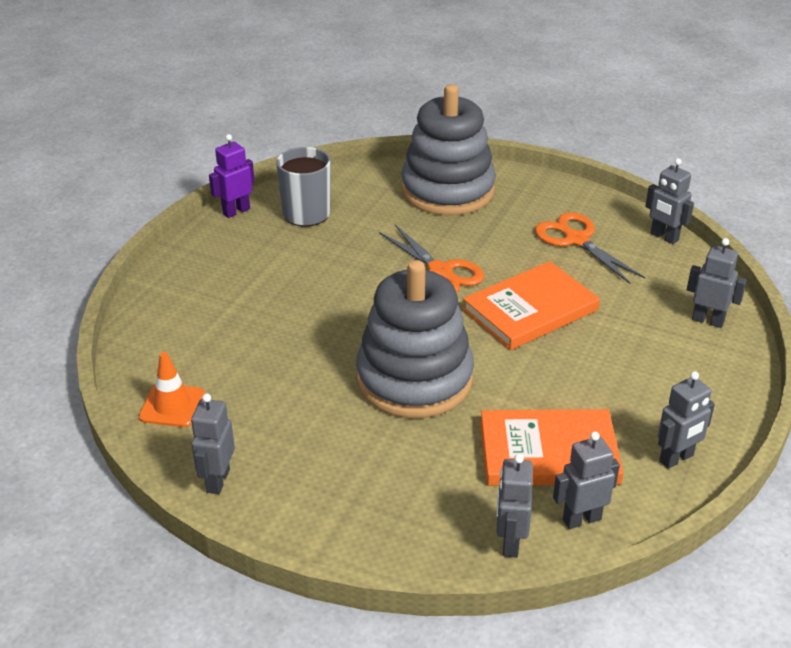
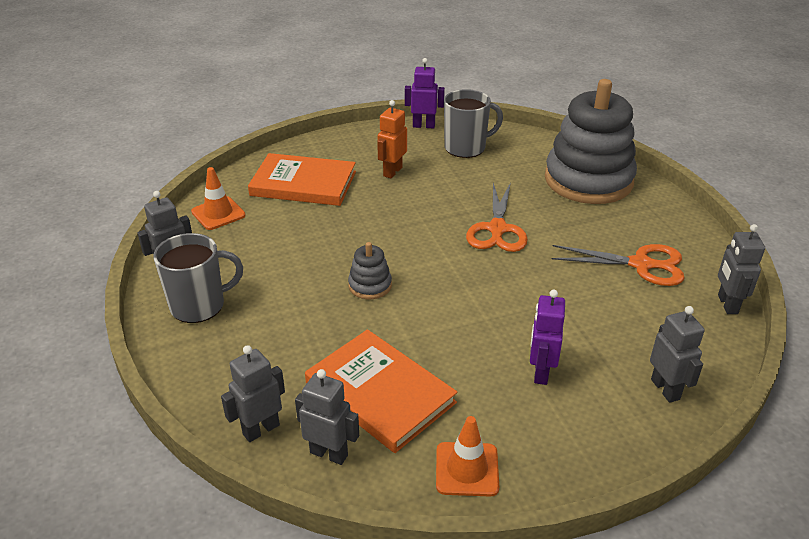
camera: 45 degrees right, 0 degrees up
grey stacking toy [356,260,474,418] -> grey stacking toy [348,242,392,299], size x0.41
orange book [462,261,600,350] -> orange book moved to [248,153,356,206]
orange scissors [535,212,645,284] -> orange scissors turned 90 degrees clockwise [551,244,685,286]
grey robot [658,371,715,469] -> orange traffic cone [436,416,499,497]
none -> grey mug [153,233,243,323]
none -> orange robot [377,100,407,178]
none -> purple robot [530,289,565,385]

